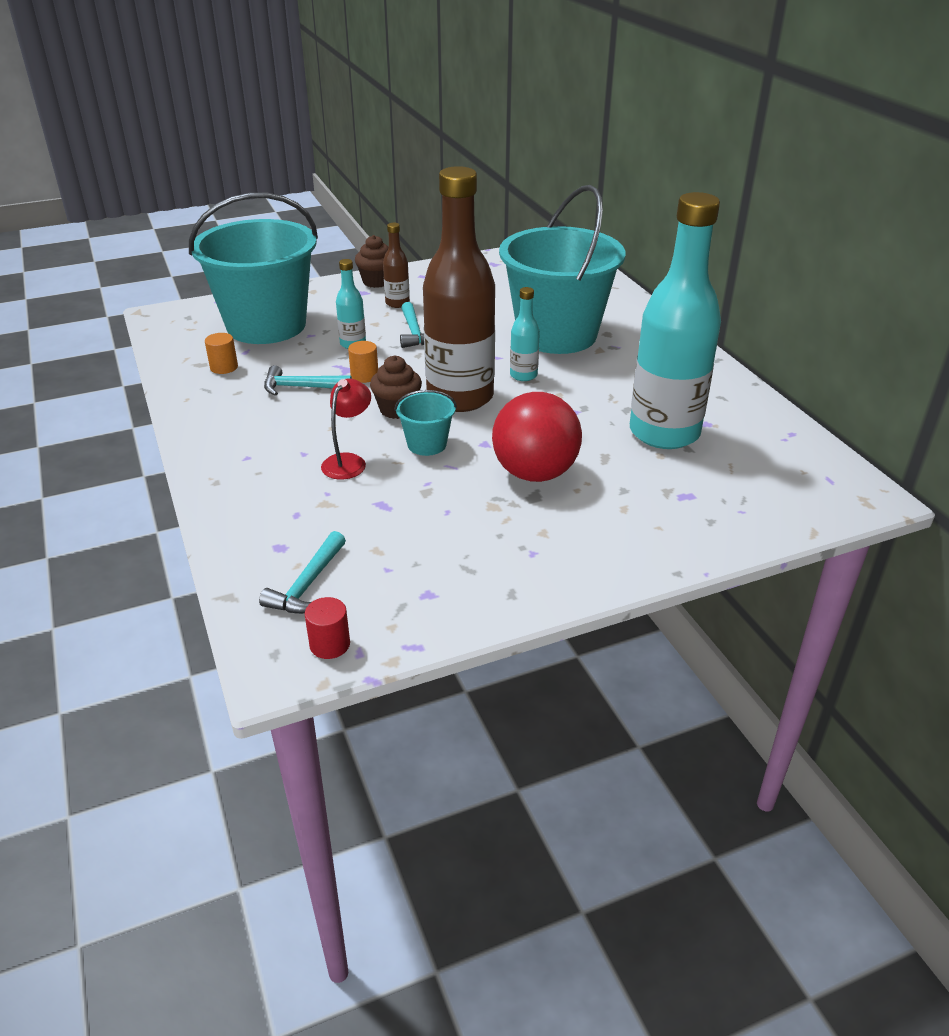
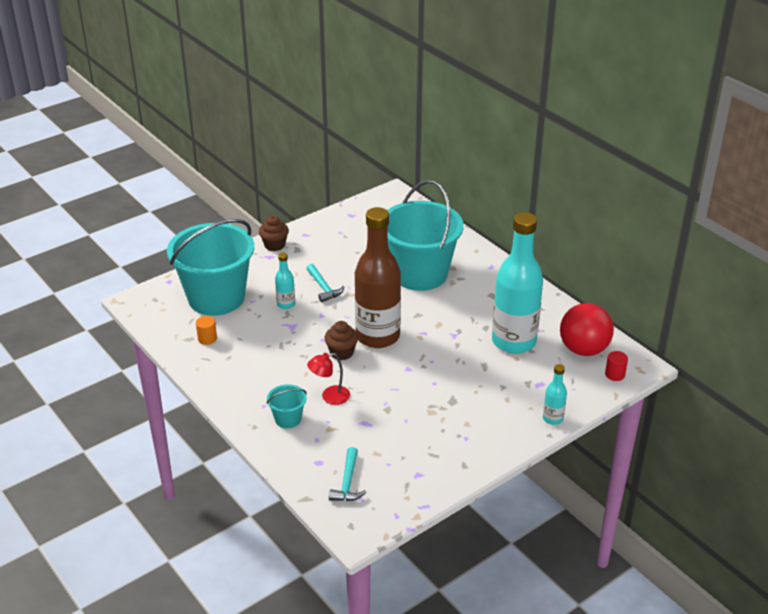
camera: 15 degrees left, 0 degrees up
turquoise hammer [264,365,352,396] -> none
red cylinder [305,597,350,659] -> red cylinder moved to [605,351,628,381]
red lamp [321,378,371,480] -> red lamp turned 120 degrees counterclockwise [307,353,350,405]
orange cylinder [348,341,378,383] -> none
brown bottle [383,223,410,308] -> none
turquoise bucket [395,390,457,456] -> turquoise bucket moved to [267,384,307,428]
red ball [492,392,582,482] -> red ball moved to [560,303,614,356]
turquoise bottle [510,287,540,381] -> turquoise bottle moved to [543,364,567,425]

